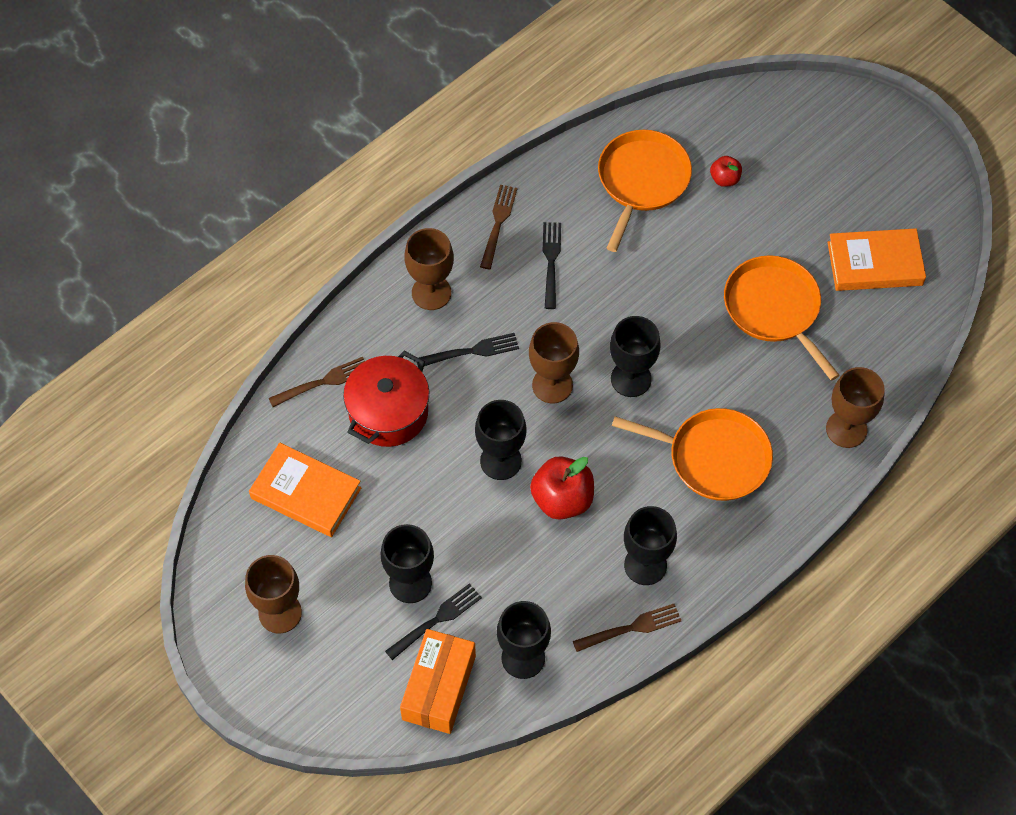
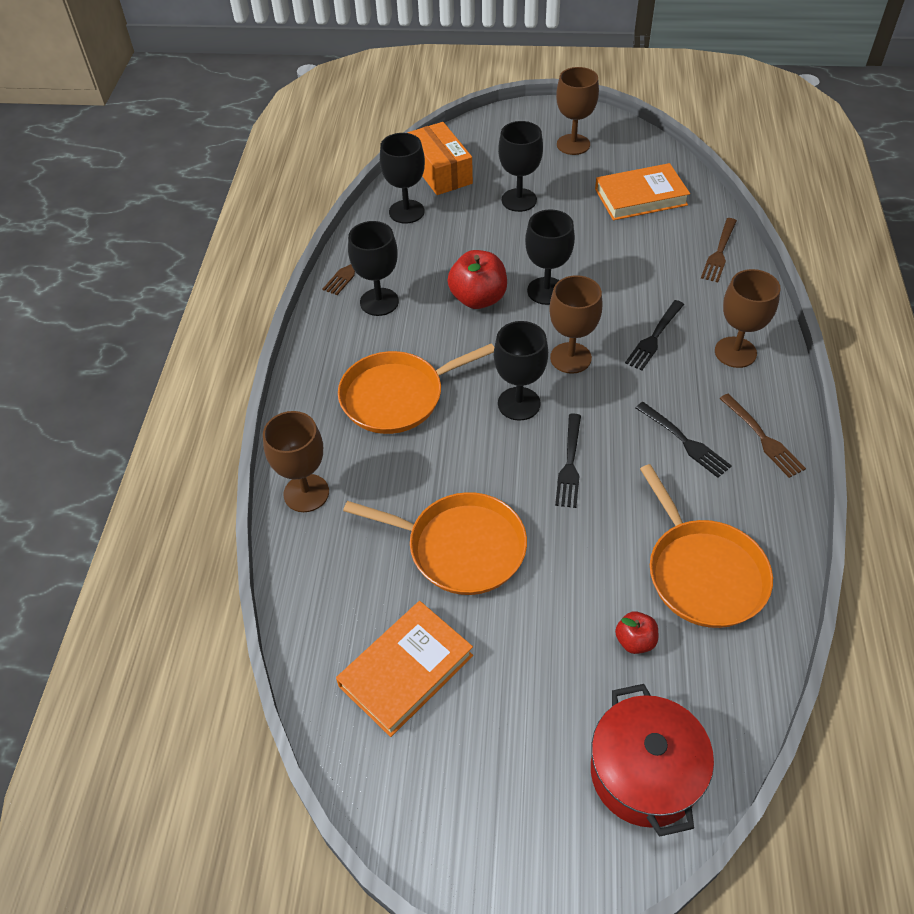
camera: 140 degrees right, 10 degrees down
red pot [343,351,429,447] -> red pot moved to [591,684,714,837]
black fork [385,583,482,660] -> black fork moved to [555,413,581,508]

